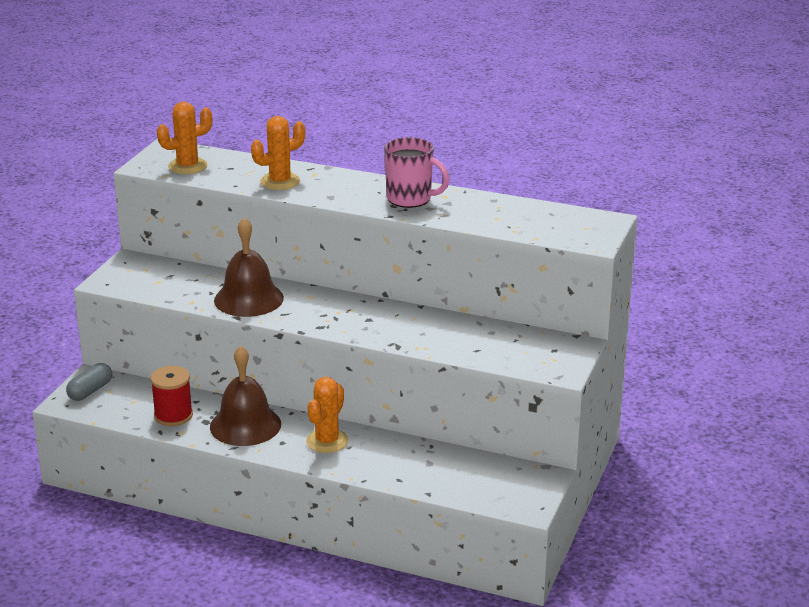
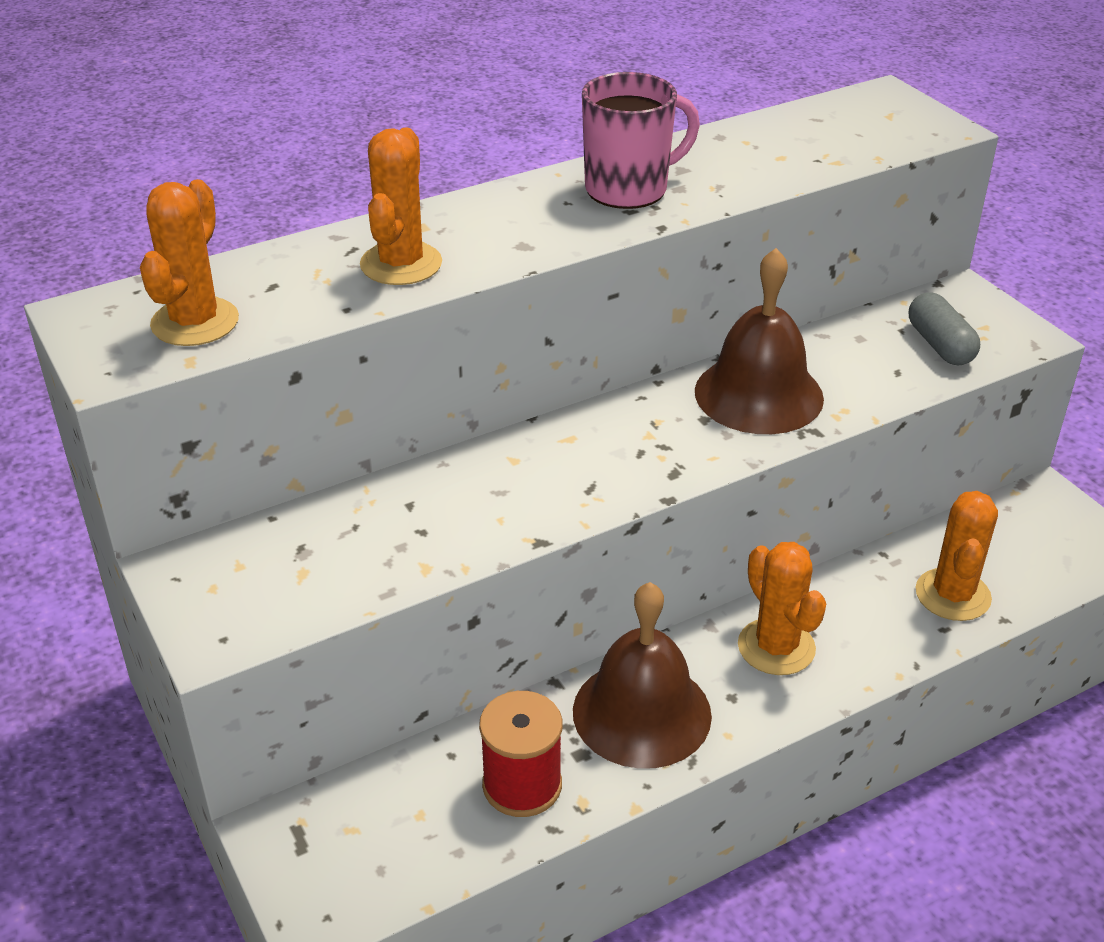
camera: 50 degrees left, 10 degrees up
grey capsule [66,363,112,401] -> grey capsule moved to [909,292,980,365]
brown bell [214,217,284,317] -> brown bell moved to [695,248,824,434]
none -> orange cactus [916,491,998,621]

